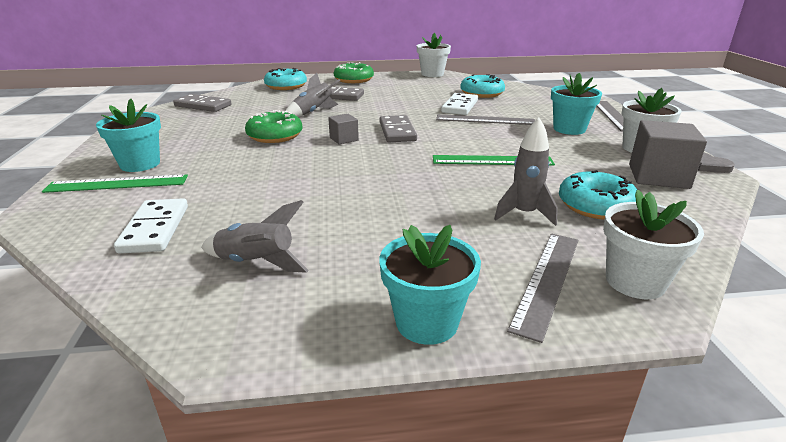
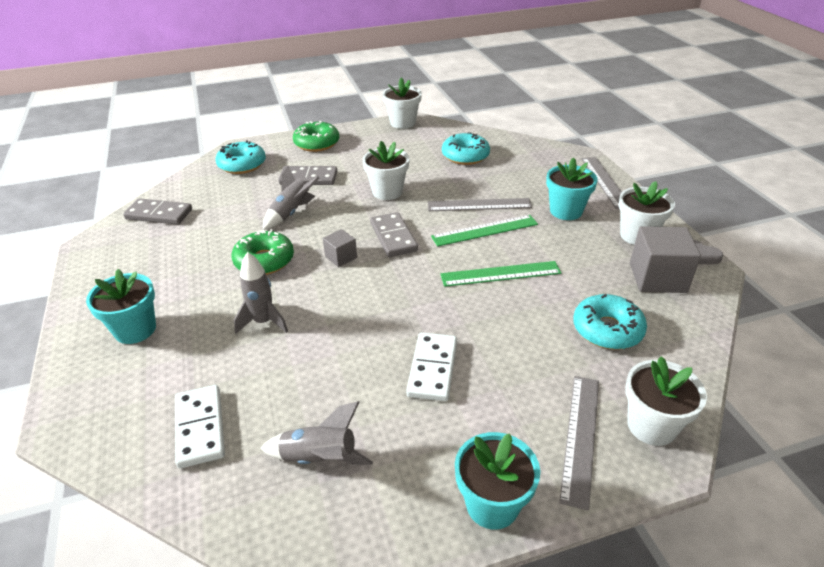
camera: 10 degrees left, 10 degrees up
green ruler [42,174,188,193] -> green ruler moved to [431,215,538,247]
white domino [441,93,478,115] -> white domino moved to [406,333,457,401]
grey rocket [494,118,558,226] -> grey rocket moved to [234,252,288,334]
none -> white flower pot [362,141,410,200]

